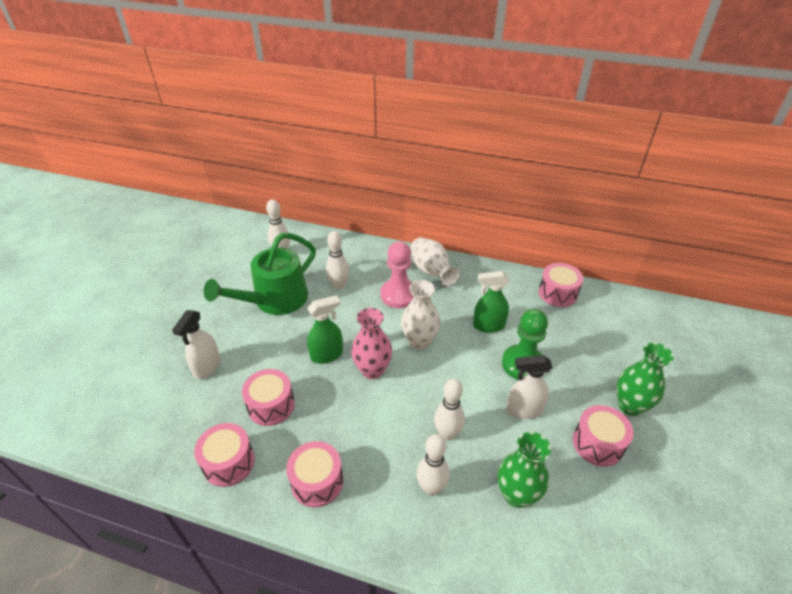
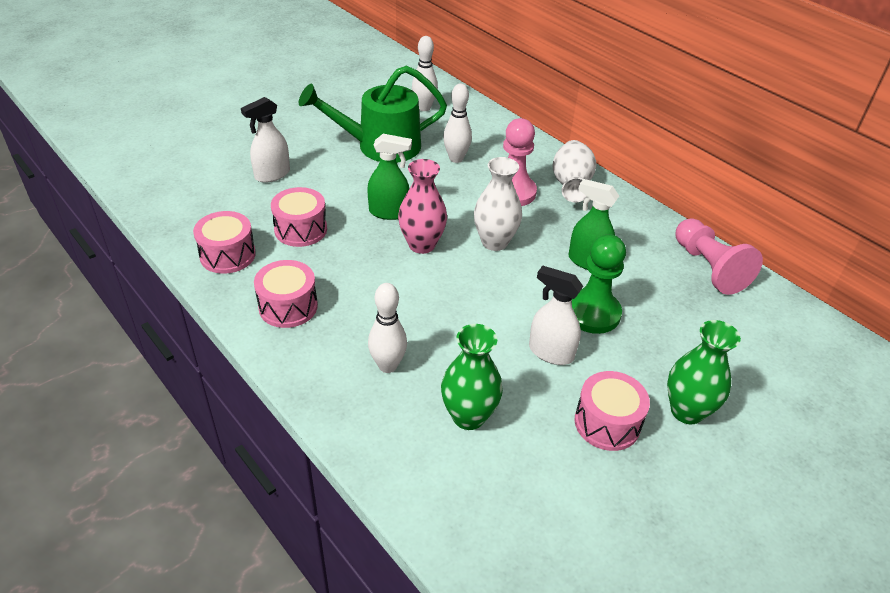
camera: 30 degrees right, 0 degrees up
white bowling pin [434,378,465,440] -> none
pink drum [539,263,583,307] -> pink pawn [676,218,763,295]

